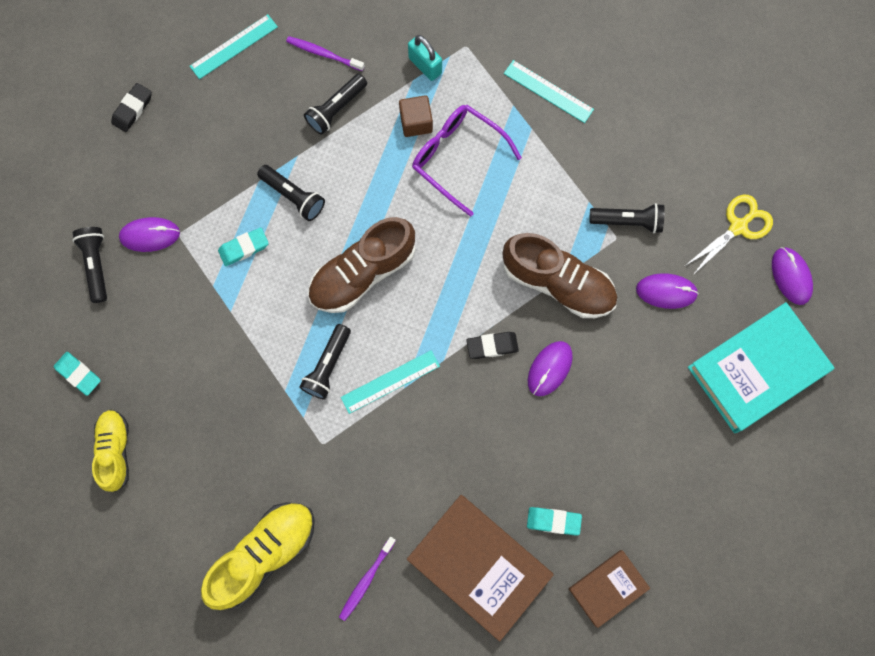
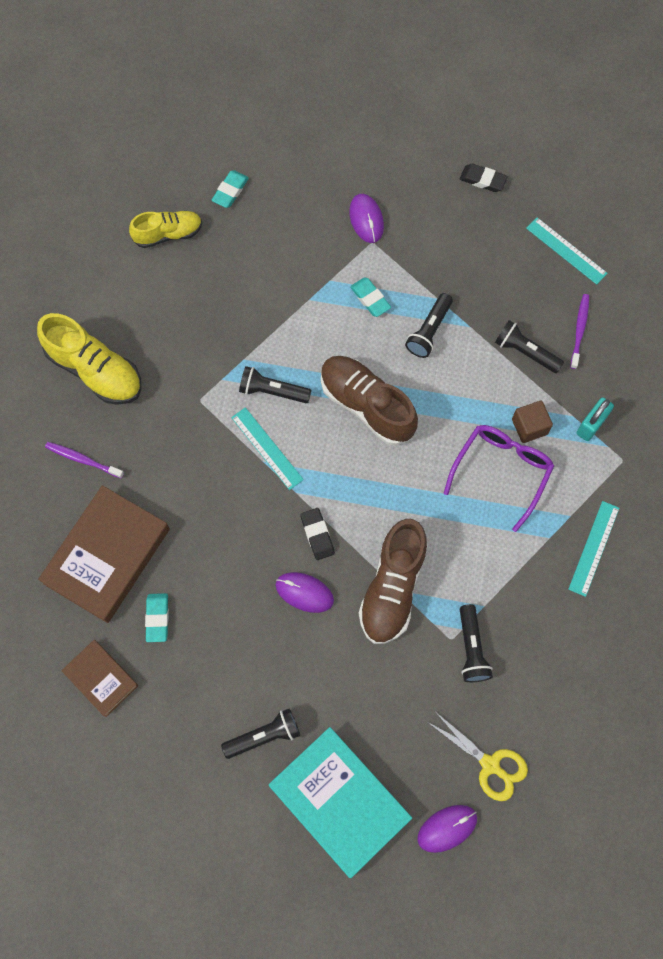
camera: 80 degrees right, 5 degrees down
black flashlight [73,227,107,303] -> black flashlight moved to [221,708,300,759]
purple mouse [636,273,699,309] -> none

